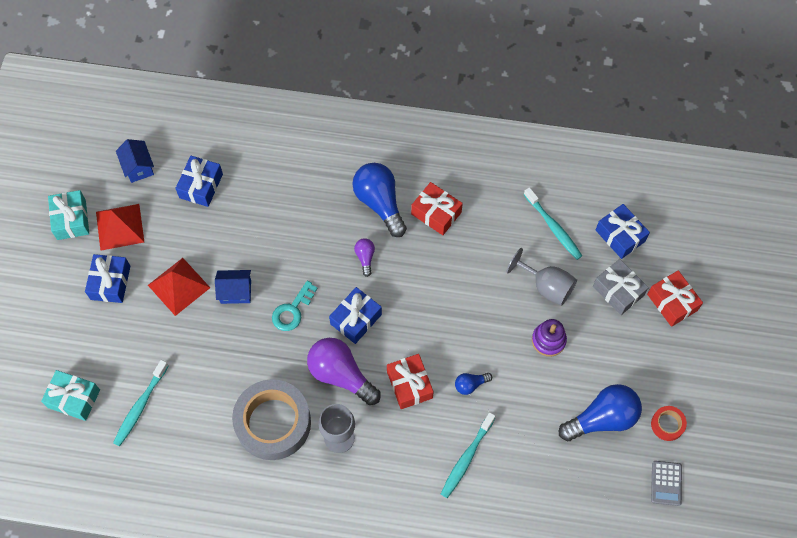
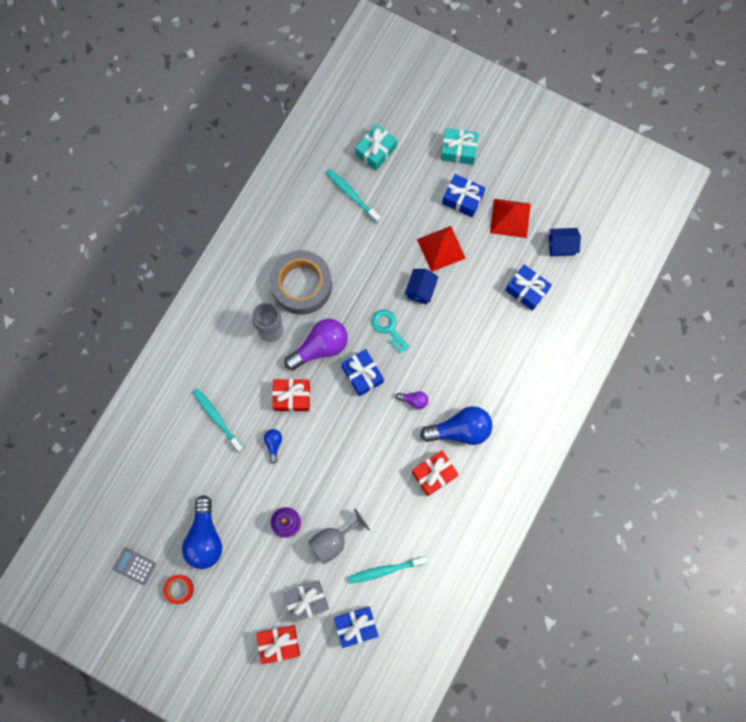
camera: 110 degrees right, 10 degrees up
turquoise gift [48,190,89,240] -> turquoise gift moved to [441,128,479,165]

